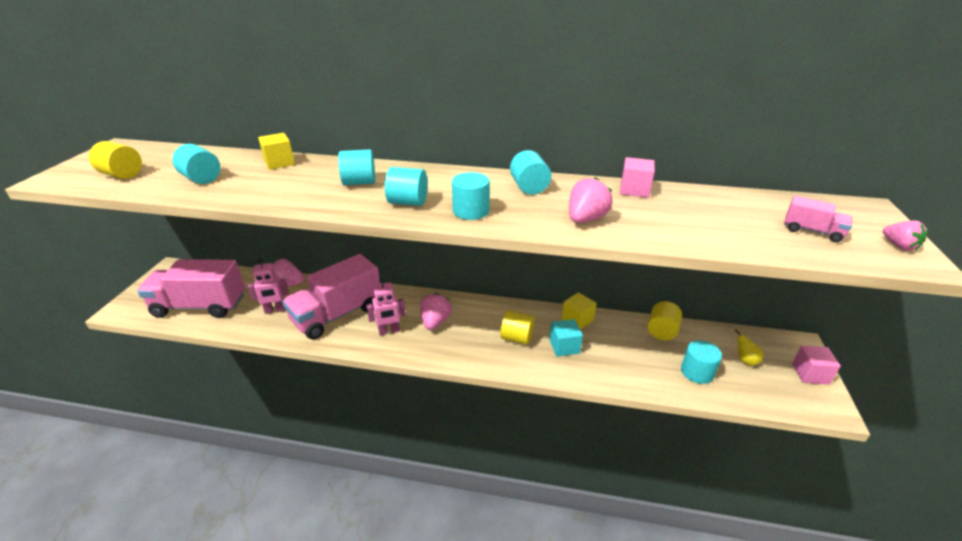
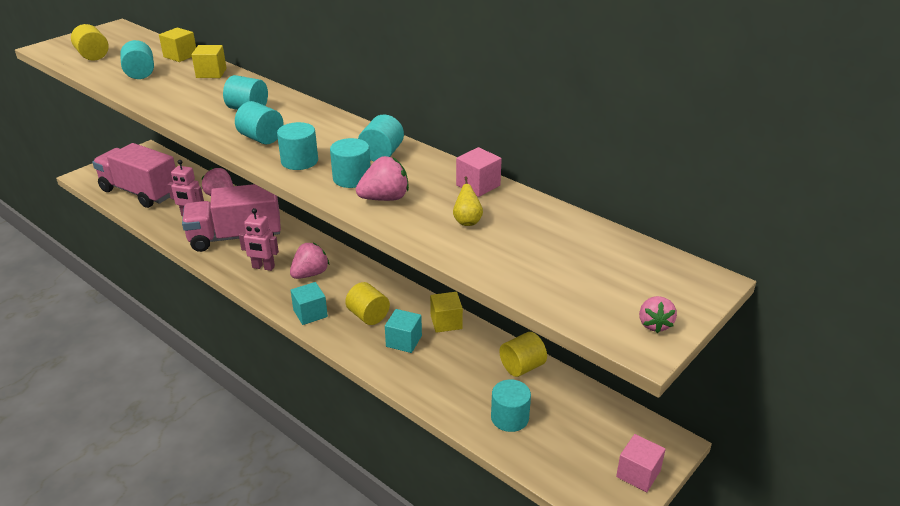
camera: 30 degrees right, 0 degrees up
yellow pear [734,329,764,366] -> yellow pear moved to [453,177,483,226]
pink truck [784,195,852,242] -> none
none -> yellow cube [159,27,196,62]
none -> turquoise cube [291,282,328,325]
none -> turquoise cylinder [330,138,371,188]

